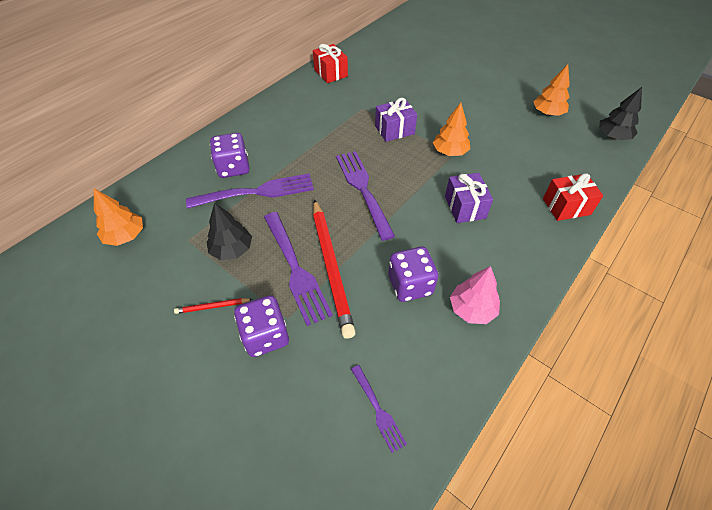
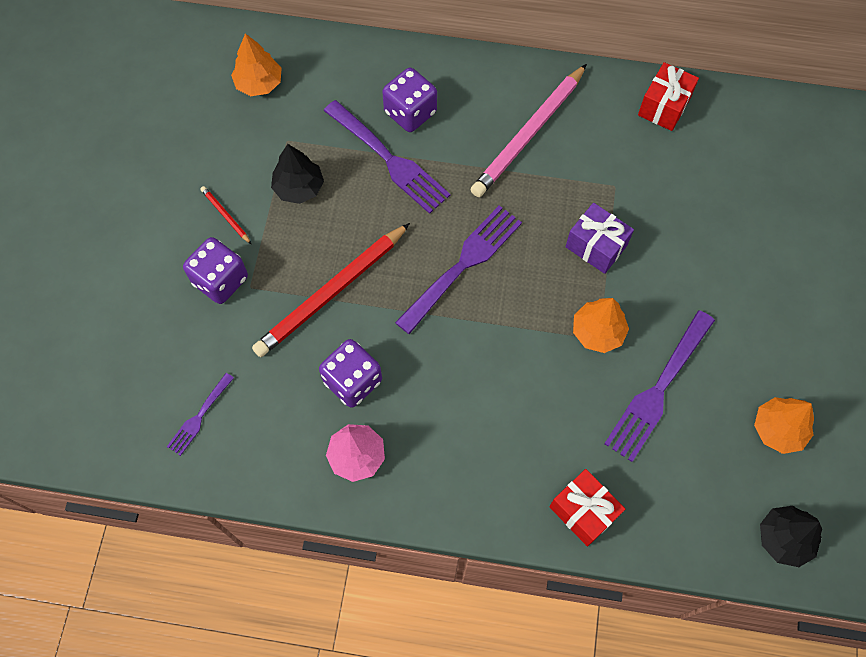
camera: 60 degrees right, 15 degrees up
purple fork [264,212,333,326] -> purple fork moved to [604,310,715,462]
purple gift [445,173,493,223] -> none
none -> pink pencil [470,64,587,197]

